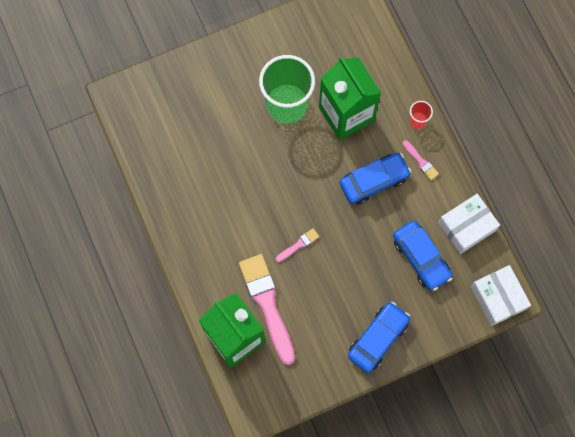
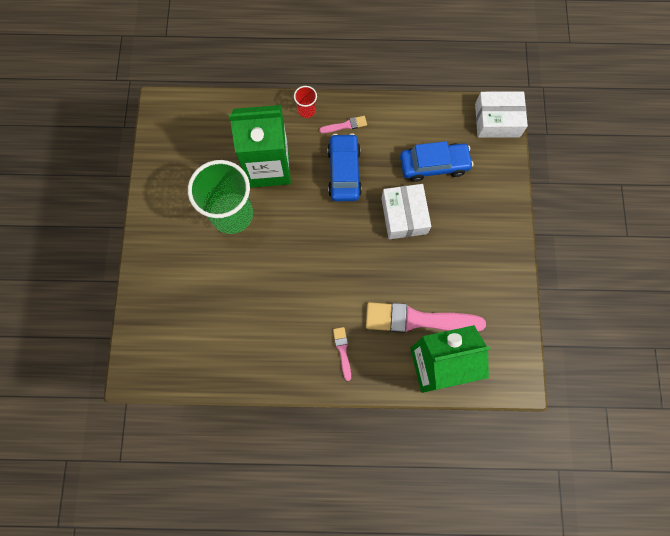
camera: 65 degrees left, 0 degrees up
pink brush [276,228,319,262] -> pink brush moved to [333,327,351,381]
blue car [348,302,410,373] -> none
white box [438,194,500,254] -> white box moved to [381,184,431,239]

